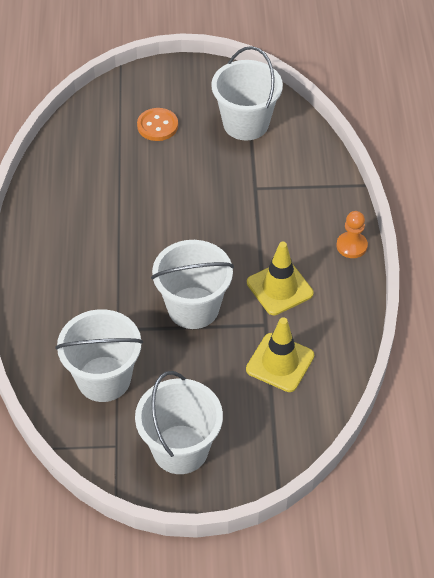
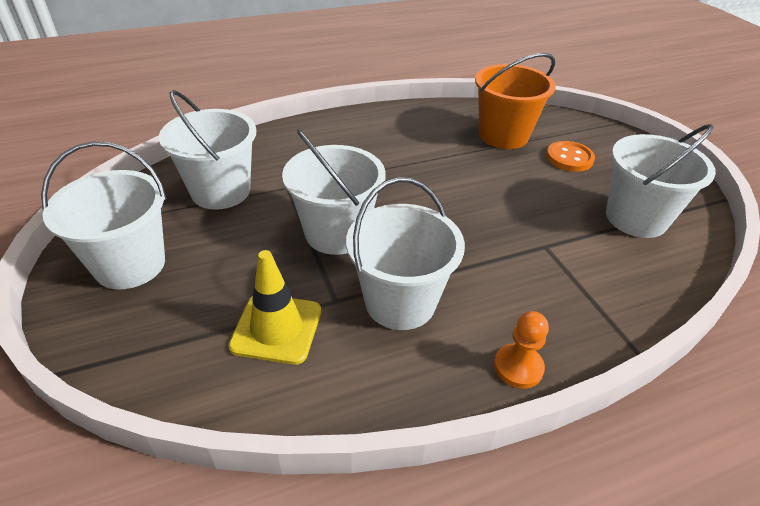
camera: 70 degrees right, 10 degrees down
yellow traffic cone [247,242,314,315] -> white bucket [346,177,465,330]
none -> orange bucket [475,53,556,149]

